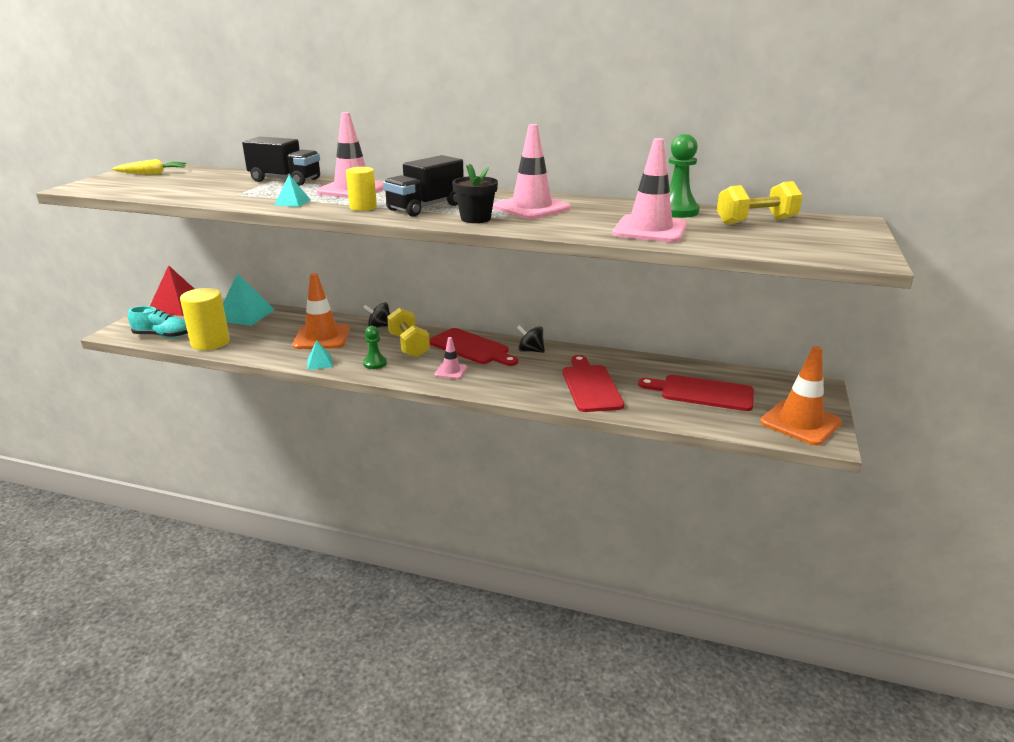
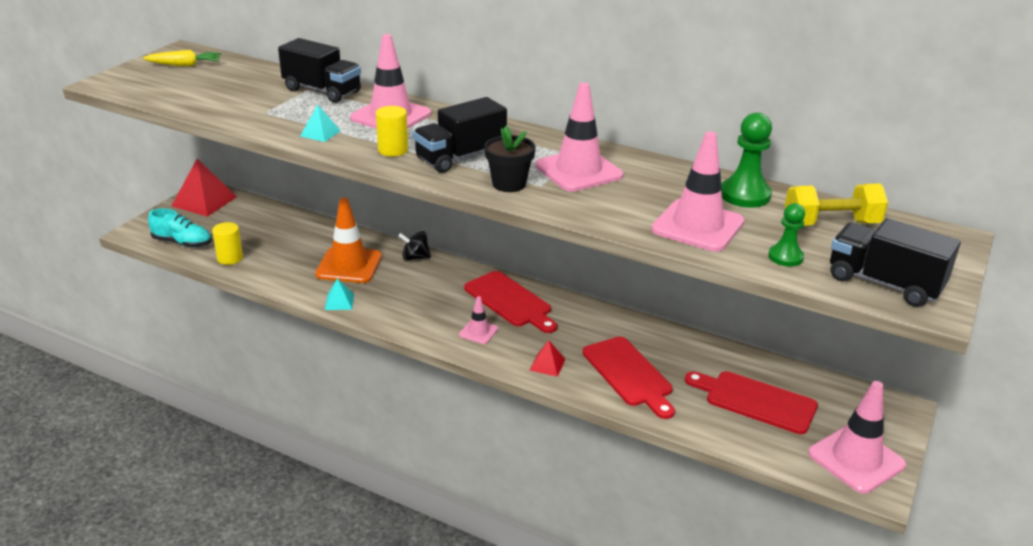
camera: 10 degrees right, 5 degrees up
yellow cylinder [180,288,230,350] -> yellow cylinder [212,222,243,265], size x0.62
turquoise pyramid [223,273,275,326] -> none
green pawn [363,326,387,369] -> green pawn moved to [768,203,805,267]
yellow dumbbell [387,308,430,357] -> none
black spinning top [517,325,545,353] -> none
red cutting board [563,355,624,412] -> red cutting board turned 150 degrees clockwise [582,337,675,419]
orange traffic cone [760,346,842,446] -> pink traffic cone [808,381,906,493]
none -> red pyramid [529,340,566,377]
none -> black truck [830,218,961,307]

